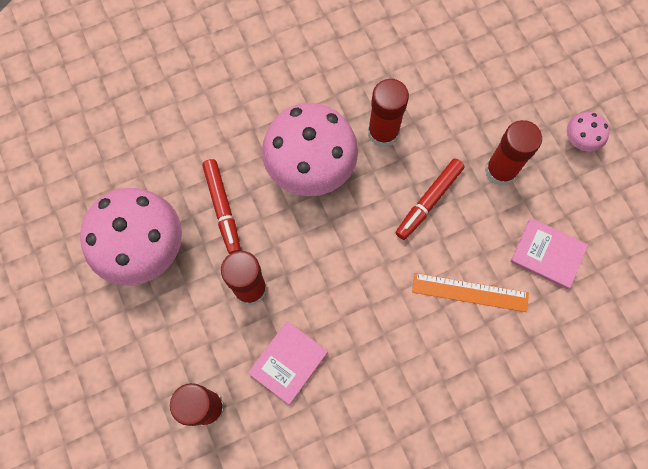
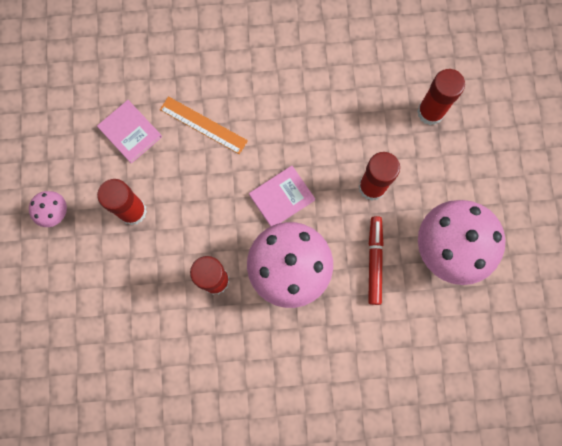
camera: 160 degrees left, 5 degrees up
pink book [248,321,328,405] -> pink book moved to [249,166,315,227]
red marker [396,159,464,240] -> none

